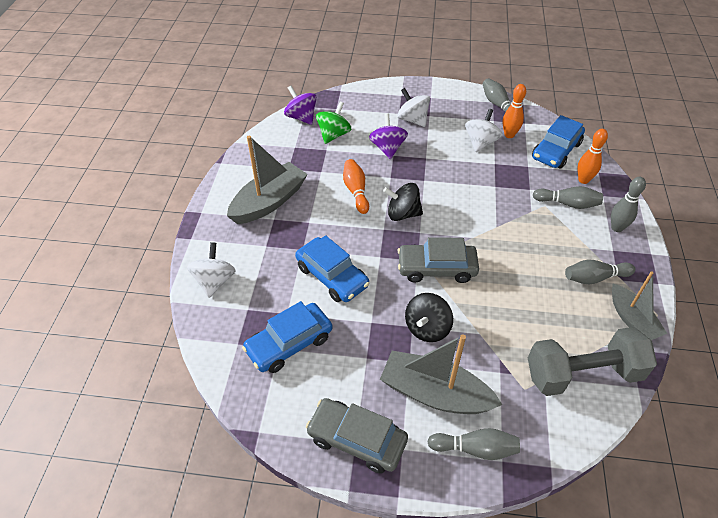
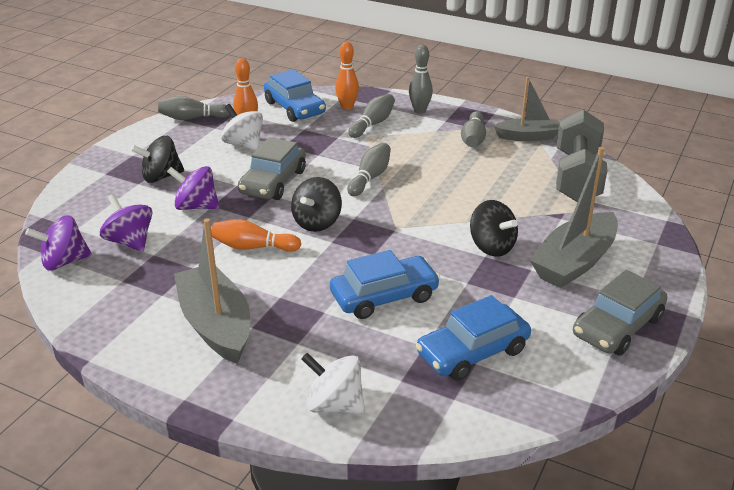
camera: 70 degrees left, 15 degrees down
blue car [242,301,333,373] -> blue car turned 75 degrees clockwise [416,295,531,381]
green spinning top [316,101,351,144] -> purple spinning top [100,194,153,252]
white spinning top [397,88,430,127] -> black spinning top [131,136,184,183]
grey car [397,237,479,283] -> grey car moved to [238,137,306,200]
grey bowling pin [427,428,520,460] -> grey bowling pin moved to [347,143,391,196]

